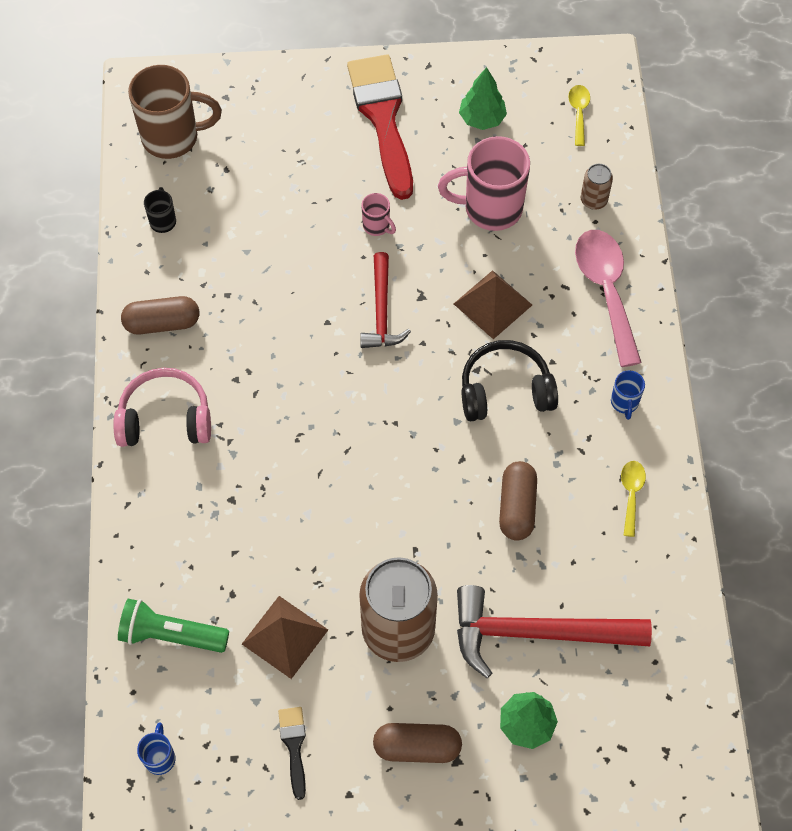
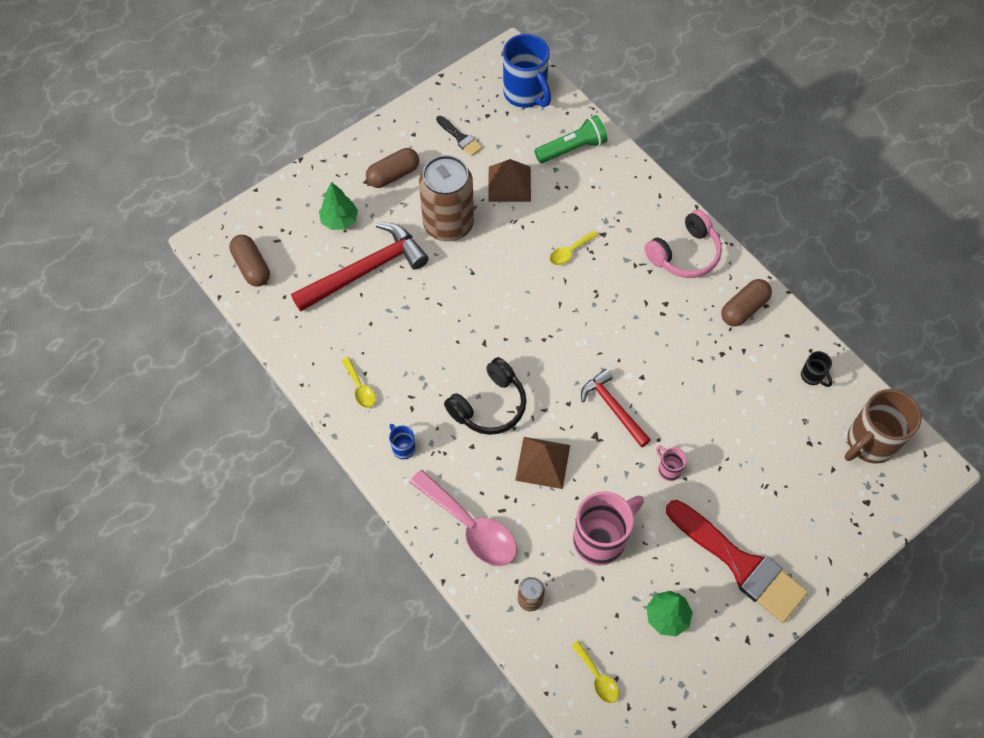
camera: 145 degrees right, 0 degrees up
blue mug [137,723,175,775] -> blue mug [503,34,551,108], size x2.16
pink mug [362,193,396,236] -> pink mug turned 45 degrees clockwise [656,446,687,481]
brown capsule [499,461,537,541] -> brown capsule moved to [229,235,270,287]
none -> yellow spoon [550,231,598,265]

